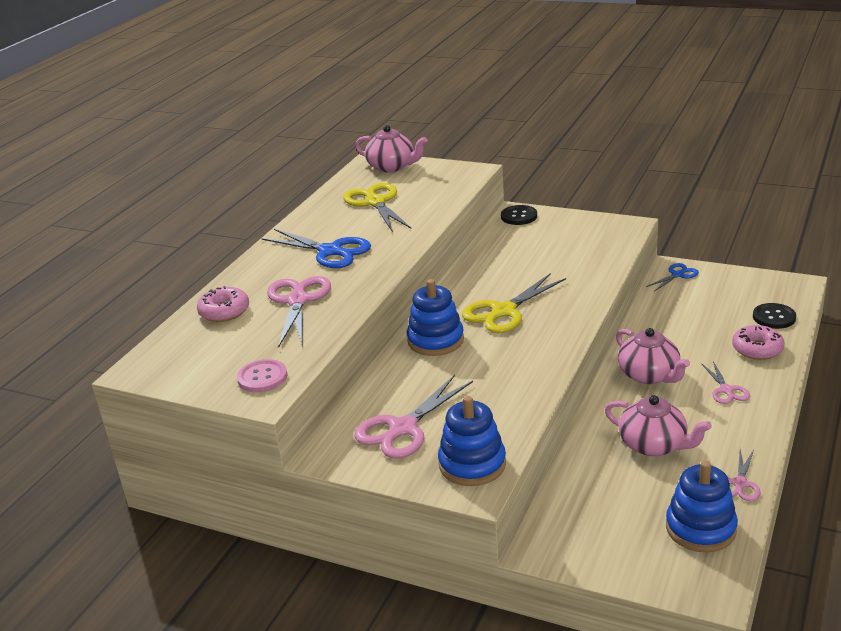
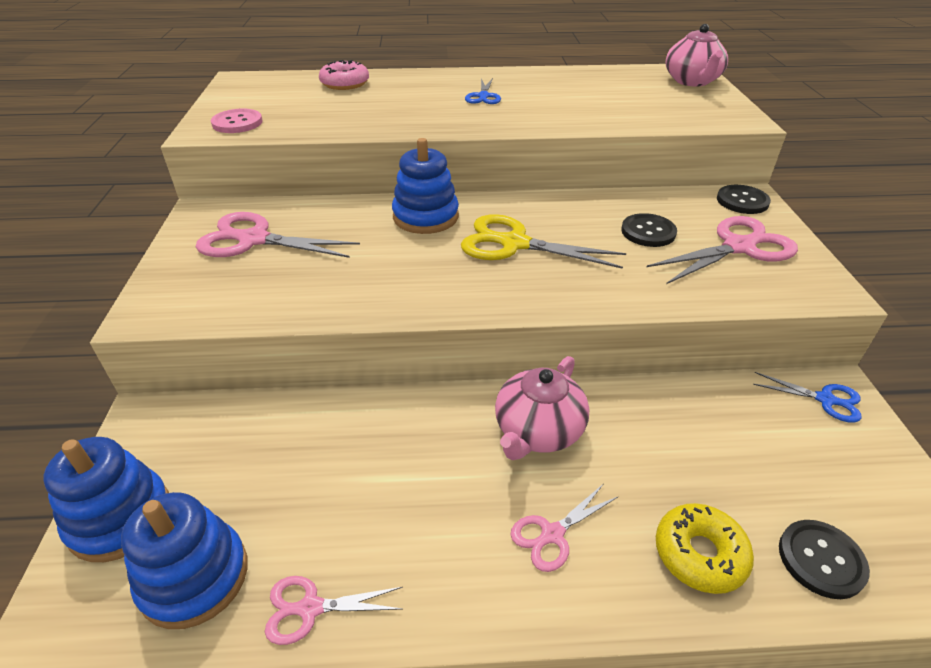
camera: 60 degrees right, 10 degrees up
blue scissors [261,229,371,268] -> blue scissors [465,78,501,104], size x0.55
pink scissors [267,276,331,347] -> pink scissors moved to [646,216,798,284]
yellow scissors [343,183,411,231] -> none
blue stacking toy [438,396,506,486] -> blue stacking toy moved to [44,437,169,562]
pink teapot [605,395,712,456] -> none
pink donut [732,325,785,360] -> yellow donut [656,503,754,594]
none -> black button [621,213,677,247]

